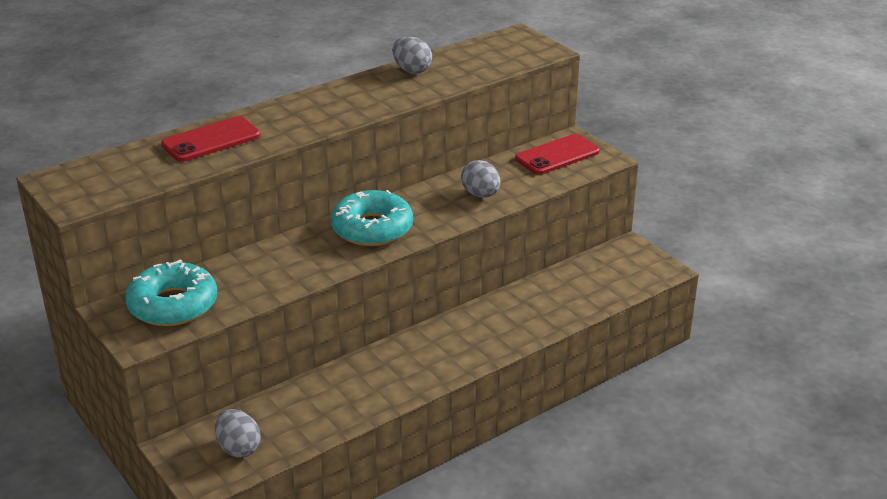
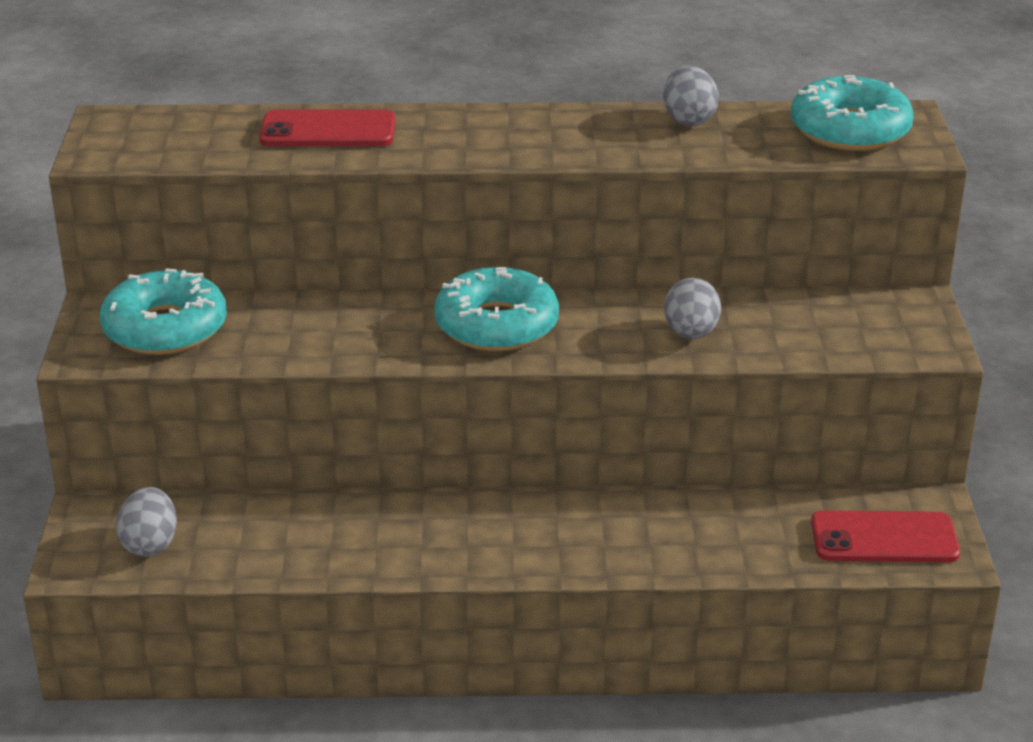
camera: 35 degrees right, 0 degrees up
red phone [515,134,600,175] -> red phone moved to [811,510,960,562]
none -> turquoise donut [791,75,914,151]

